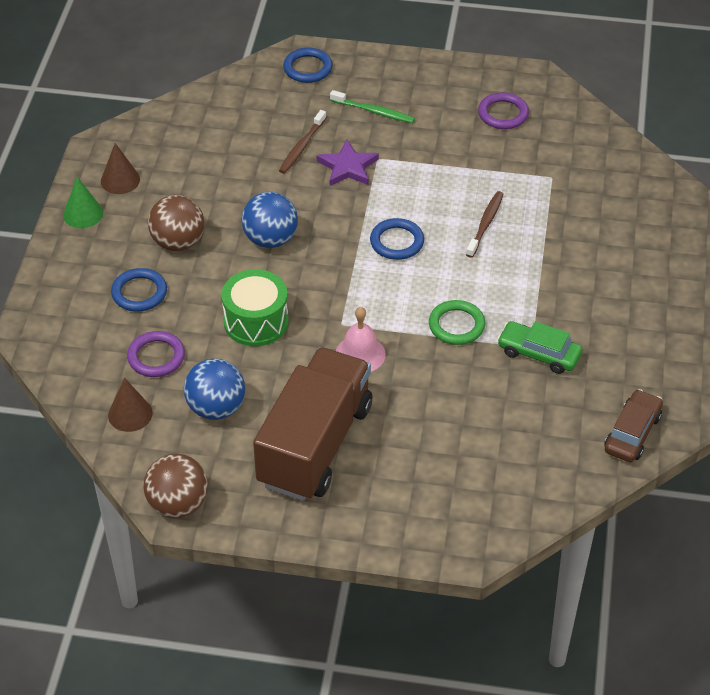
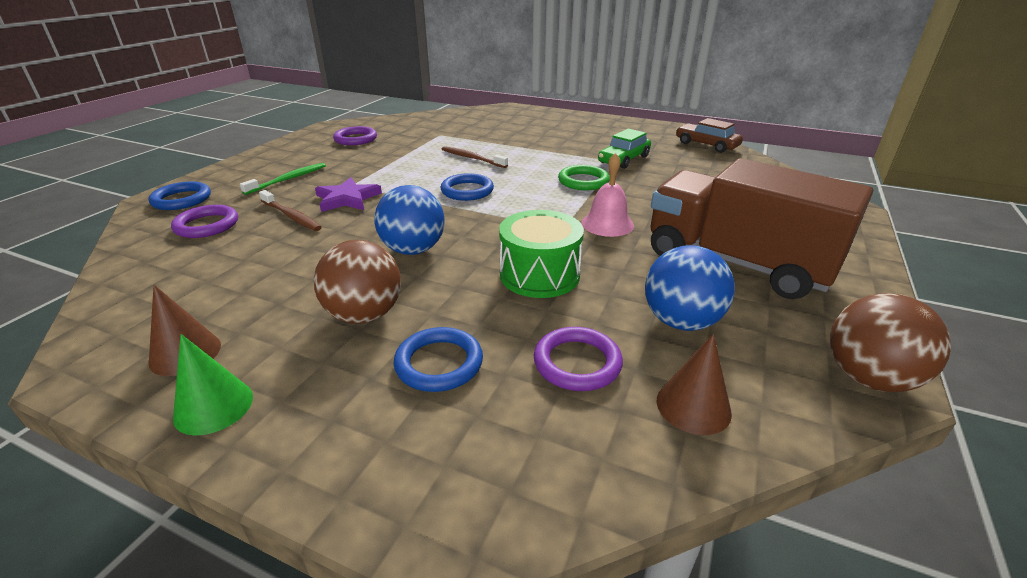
camera: 75 degrees left, 15 degrees down
none -> purple ring [171,205,238,238]

